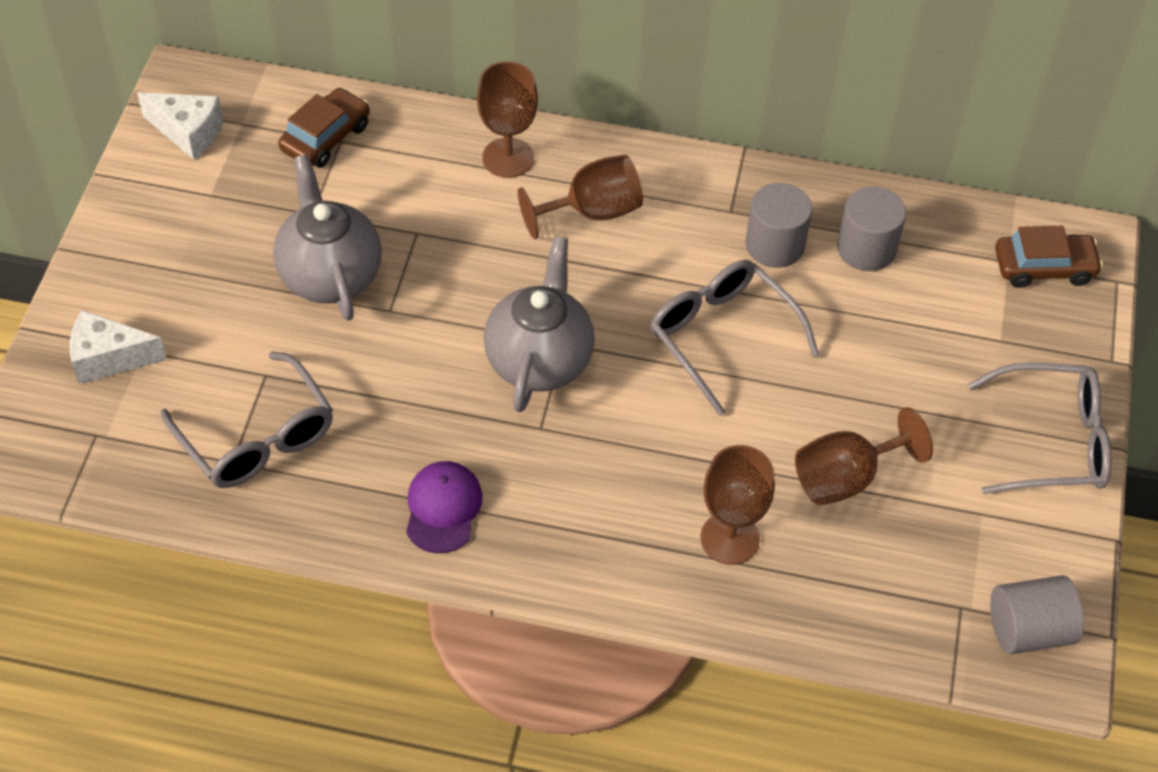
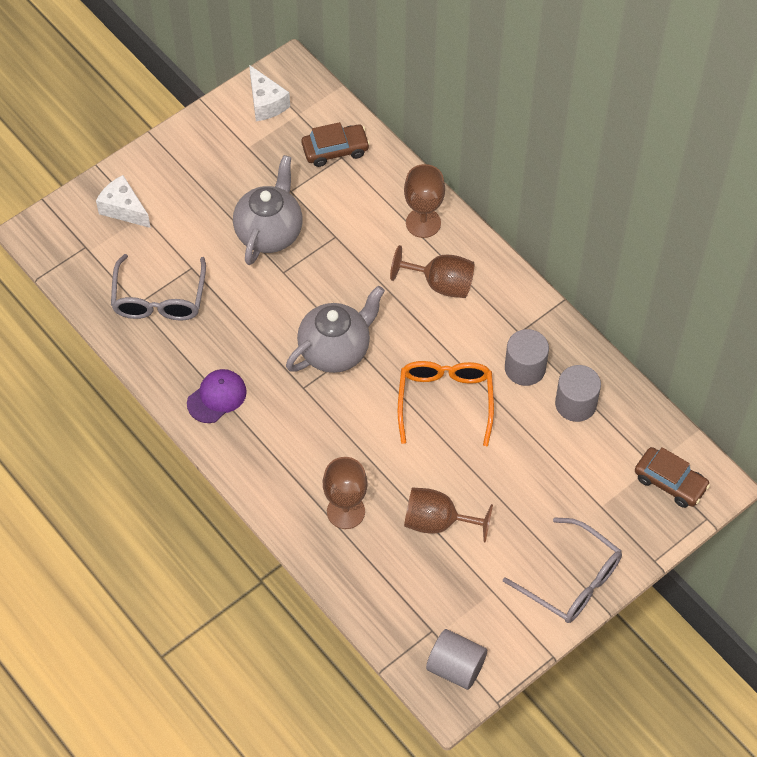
camera: 40 degrees right, 5 degrees up
grey glasses [650,260,819,416] -> orange glasses [398,361,494,446]

